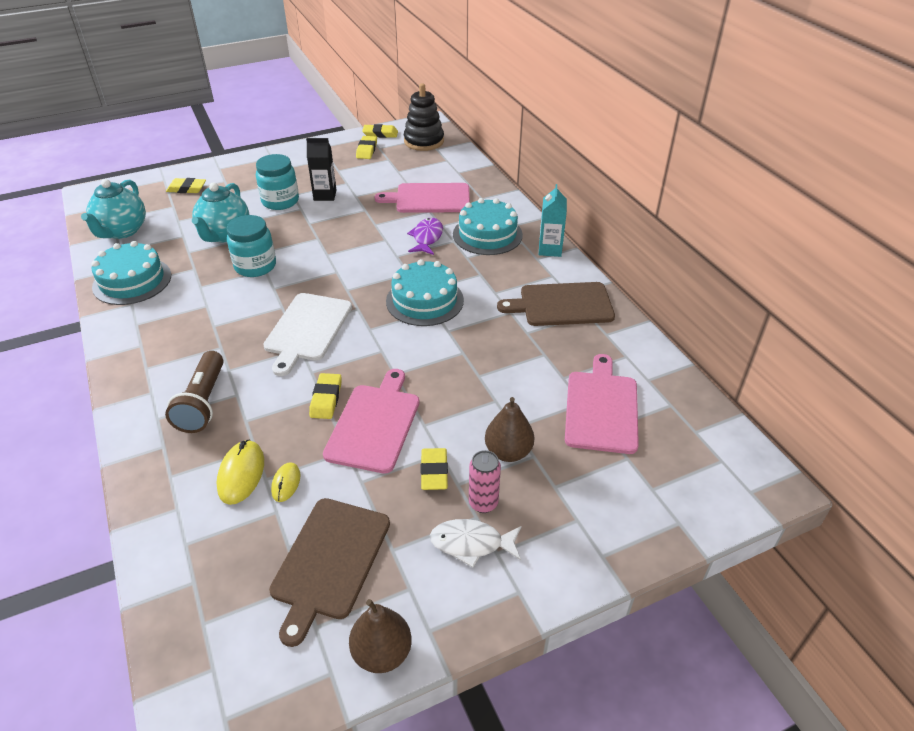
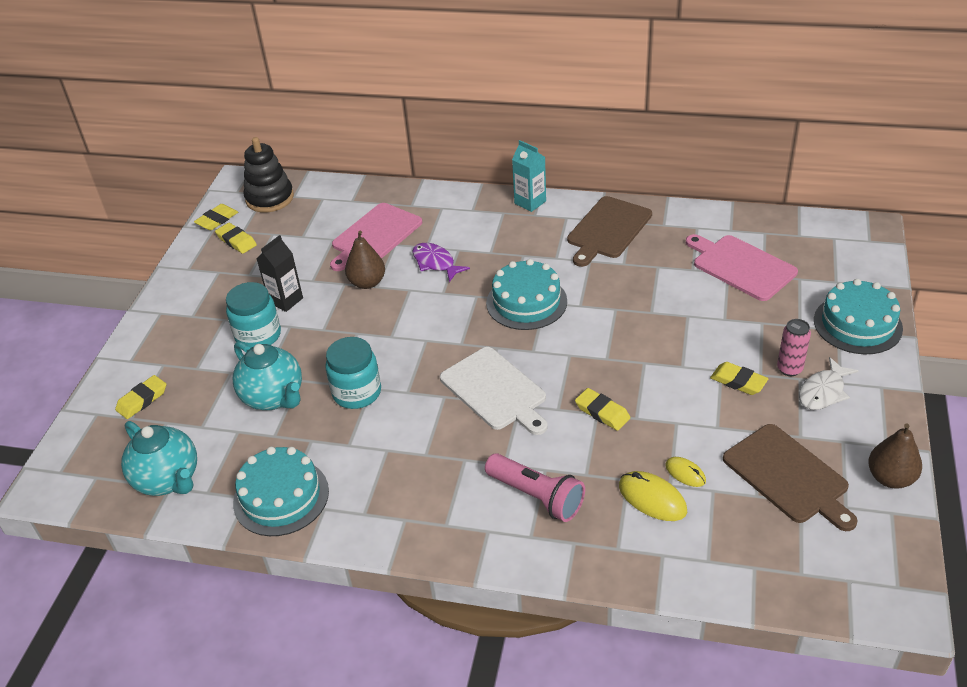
camera: 50 degrees left, 0 degrees up
brown flashlight [165,351,224,433] -> pink flashlight [485,453,585,522]
pink cutting board [323,369,419,474] -> none
turquoise cake [453,198,523,255] -> turquoise cake moved to [814,279,903,354]
brown pear [485,397,534,462] -> brown pear moved to [345,231,385,289]

